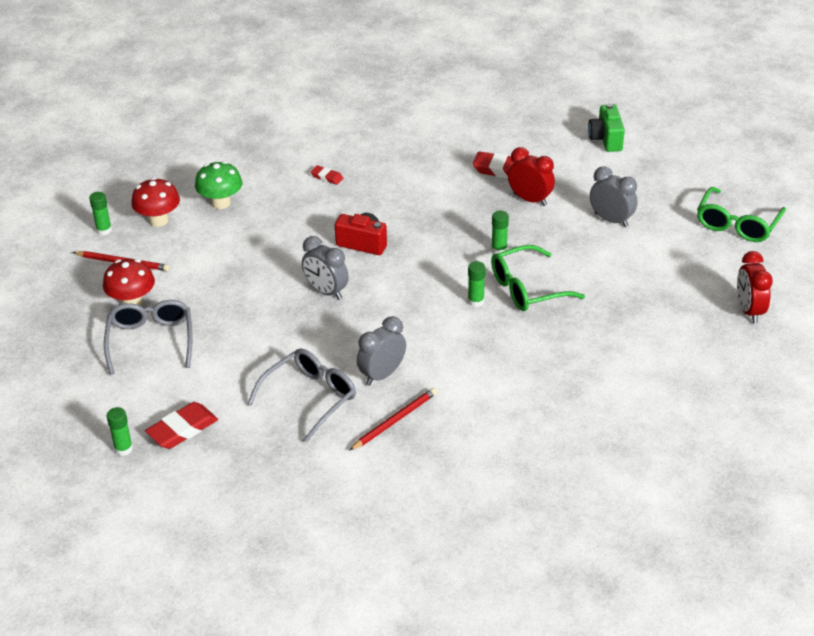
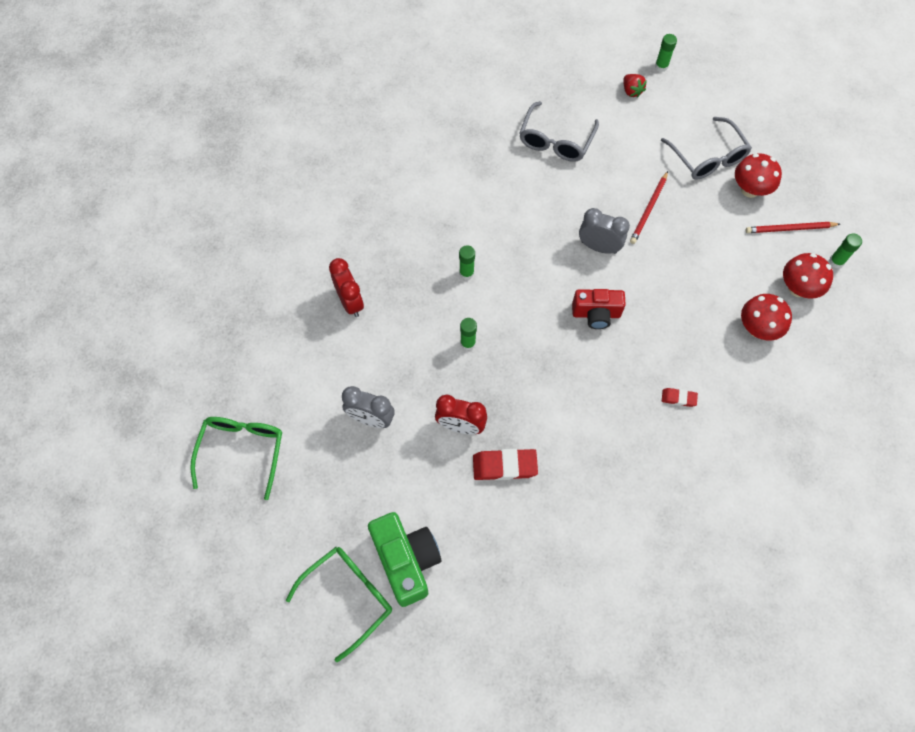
camera: 160 degrees right, 25 degrees up
red eraser [145,402,218,449] -> red strawberry [623,74,647,98]
green mushroom [195,161,242,209] -> red mushroom [741,294,792,340]
red pencil [349,388,437,451] -> red pencil moved to [630,171,668,244]
grey clock [357,316,406,386] -> none
green glasses [491,245,585,311] -> green glasses moved to [286,547,392,662]
green camera [588,103,625,152] -> green camera [368,512,442,607], size x1.50
red clock [737,251,773,323] -> red clock moved to [329,258,364,317]

